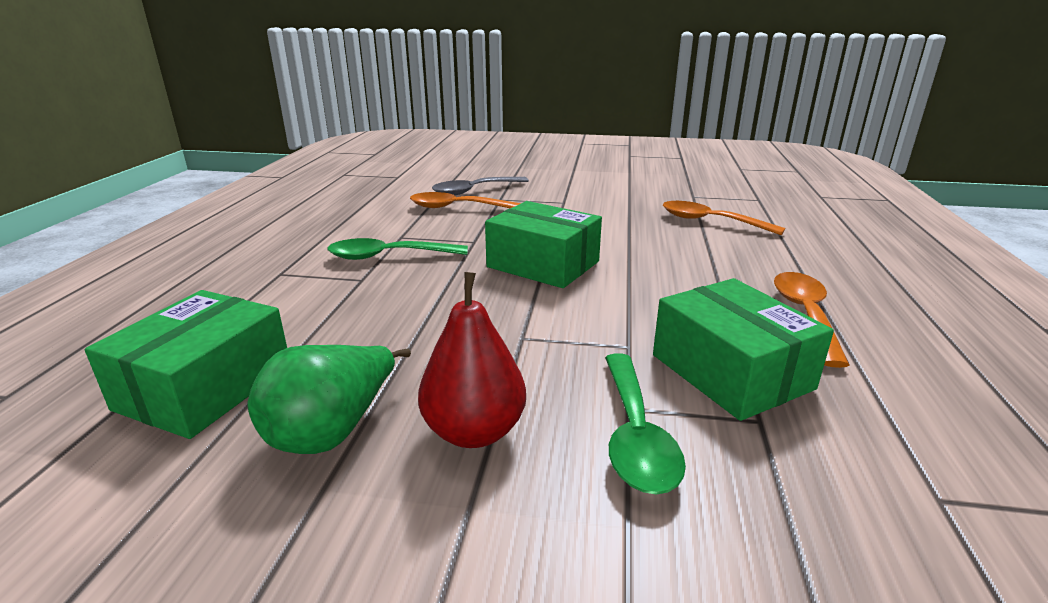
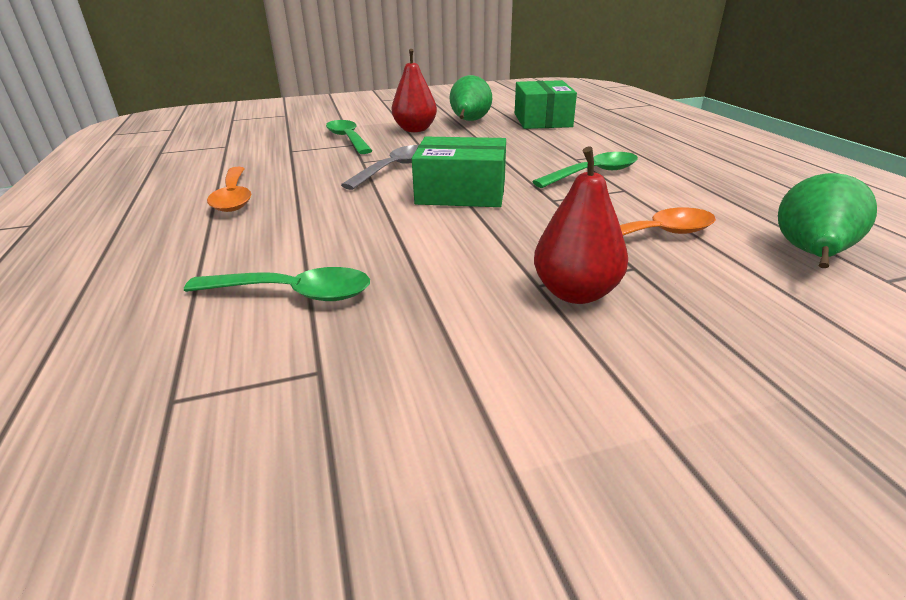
camera: 155 degrees right, 5 degrees up
grey spoon [432,177,529,195] -> grey spoon moved to [341,145,419,190]
green box [653,278,834,421] -> none
orange spoon [663,201,785,235] -> green spoon [184,267,370,301]
none -> red pear [534,146,628,304]
none -> green pear [778,173,877,268]

